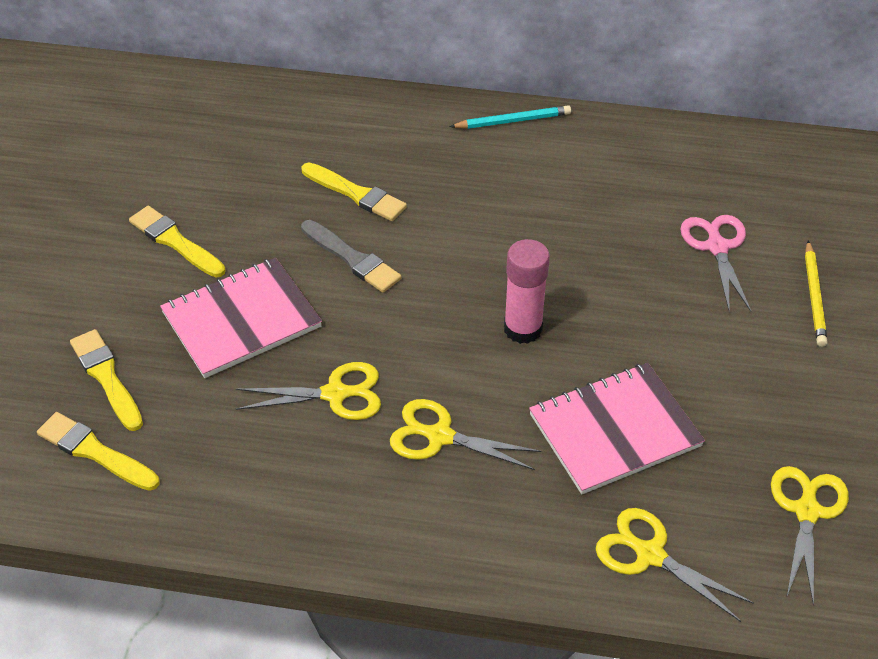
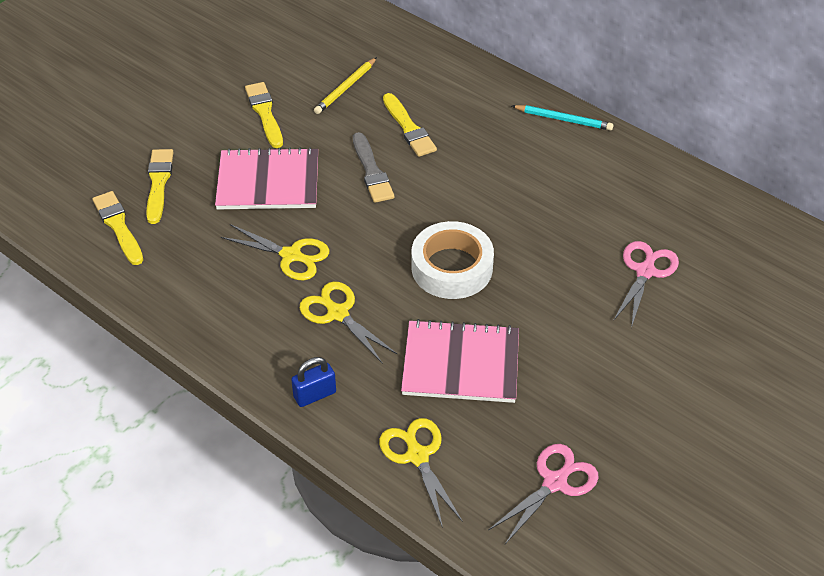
camera: 30 degrees right, 0 degrees up
pink glue stick [504,239,550,344] -> white tape [411,221,494,299]
yellow scissors [771,466,849,605] -> pink scissors [488,444,598,544]
yellow pencil [805,241,827,347] -> yellow pencil moved to [314,57,377,114]
none -> blue padlock [291,357,336,407]

